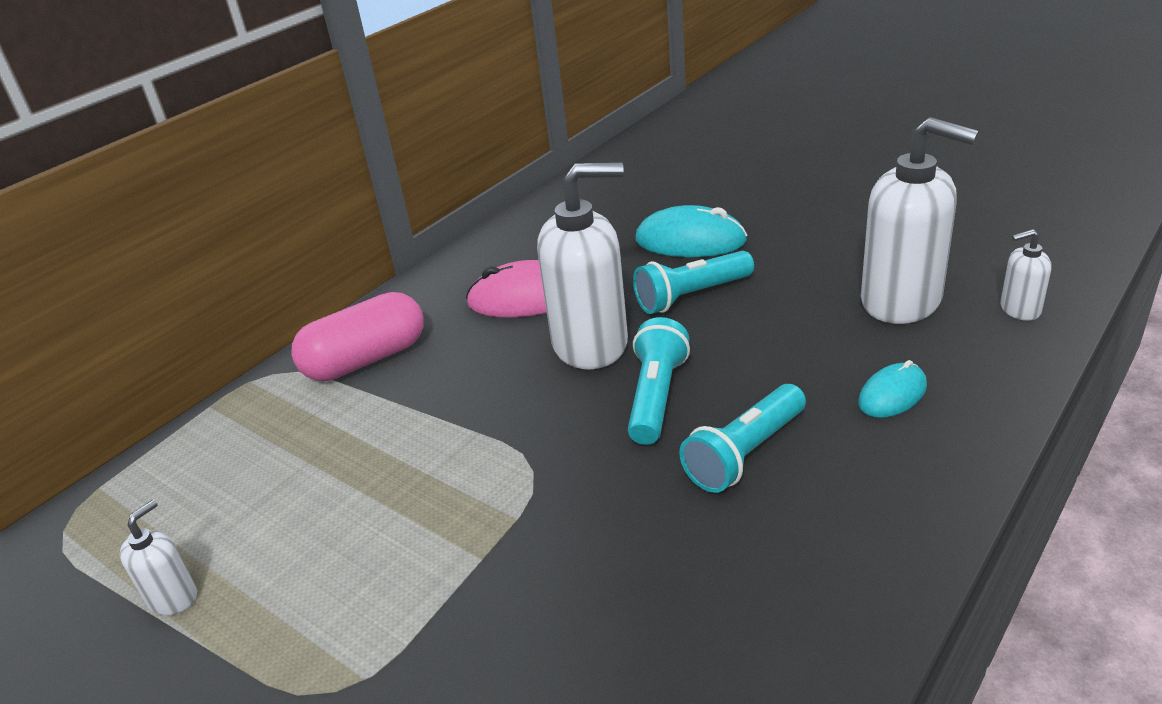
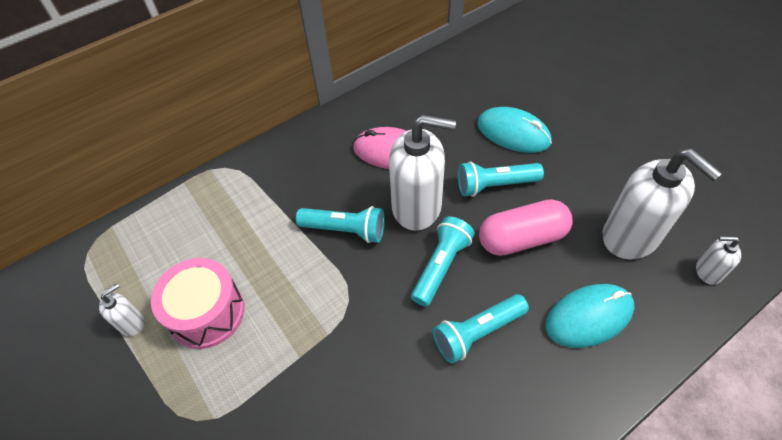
camera: 15 degrees right, 20 degrees up
pink capsule [291,292,424,381] -> pink capsule moved to [479,199,573,256]
turquoise mouse [858,360,927,418] -> turquoise mouse [545,284,635,348], size x1.67
none -> pink drum [151,258,244,349]
none -> turquoise flashlight [296,206,385,243]

